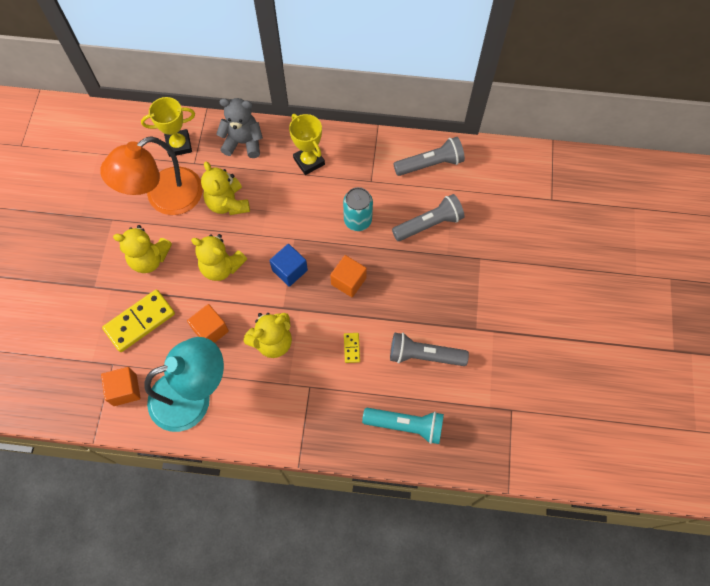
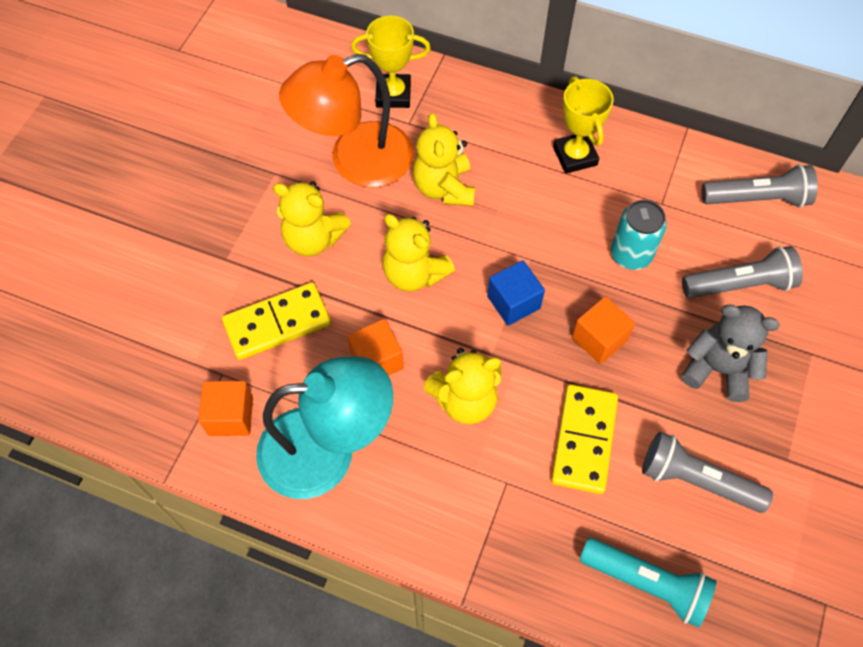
camera: 15 degrees right, 5 degrees down
grey teddy bear [216,98,263,158] -> grey teddy bear moved to [681,305,780,402]
yellow domino [344,333,360,363] -> yellow domino [551,384,618,494], size x2.18

